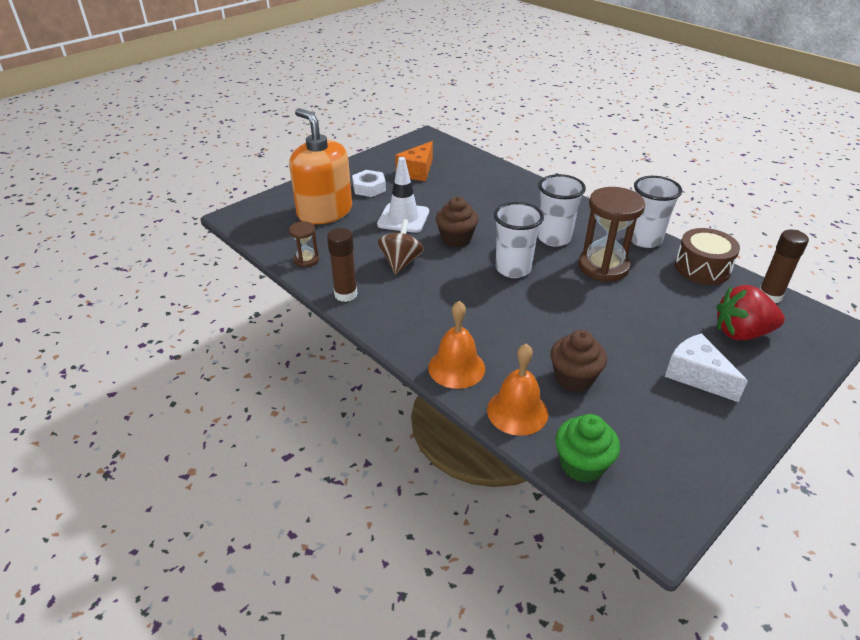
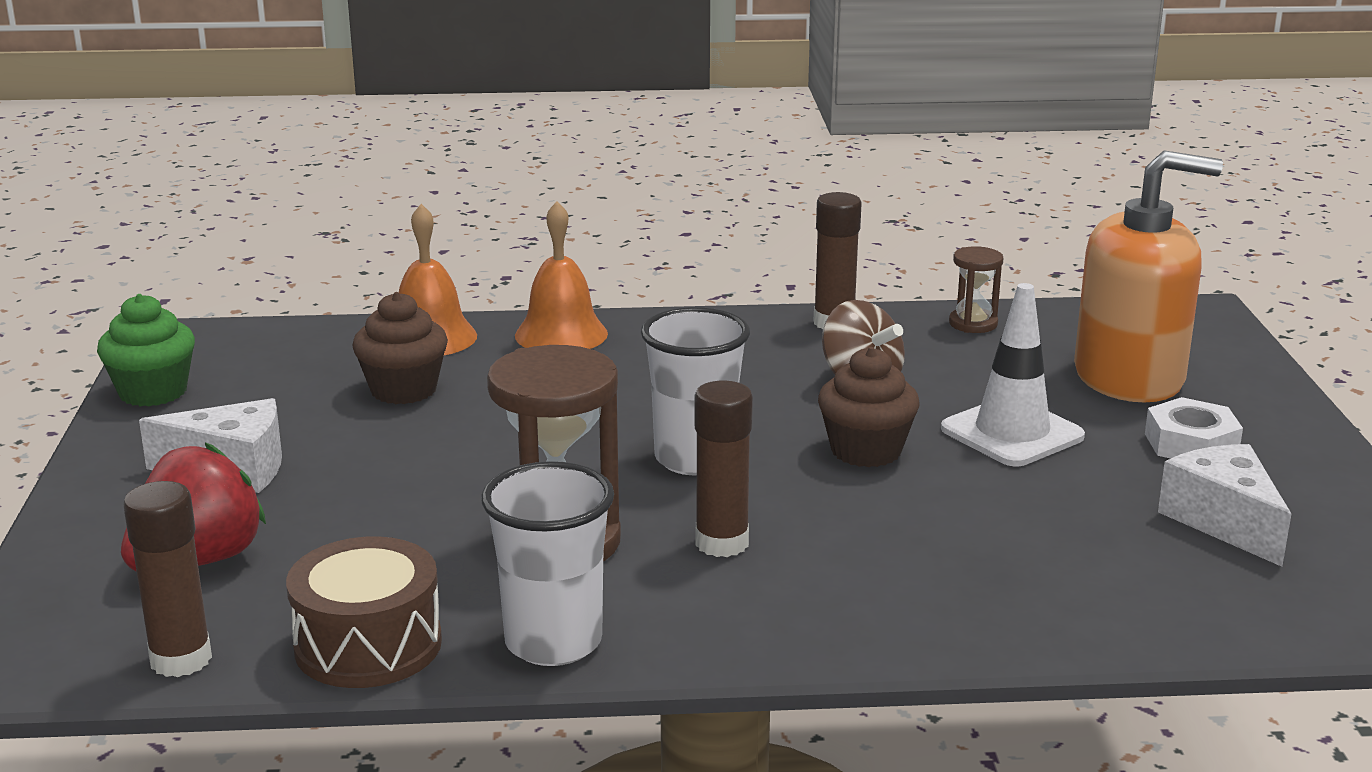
camera: 130 degrees right, 15 degrees down
orange cheese [395,141,433,181] -> white cheese [1158,444,1291,567]
white cup [538,174,586,247] -> brown glue stick [695,381,753,557]
green cupcake [555,414,620,483] -> green cupcake moved to [97,294,195,407]

